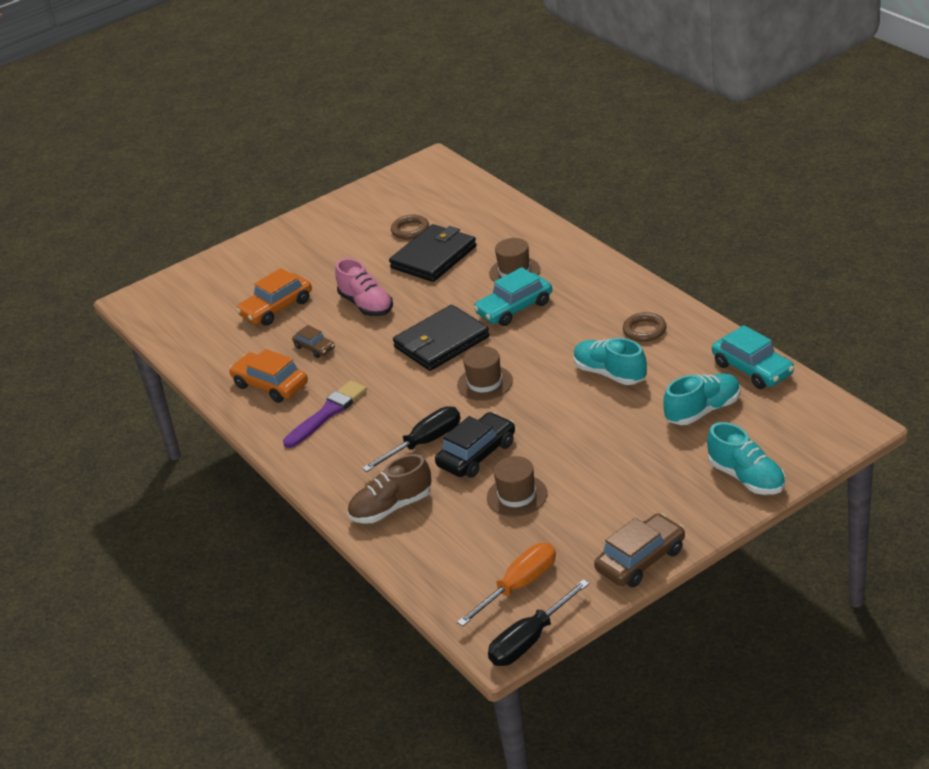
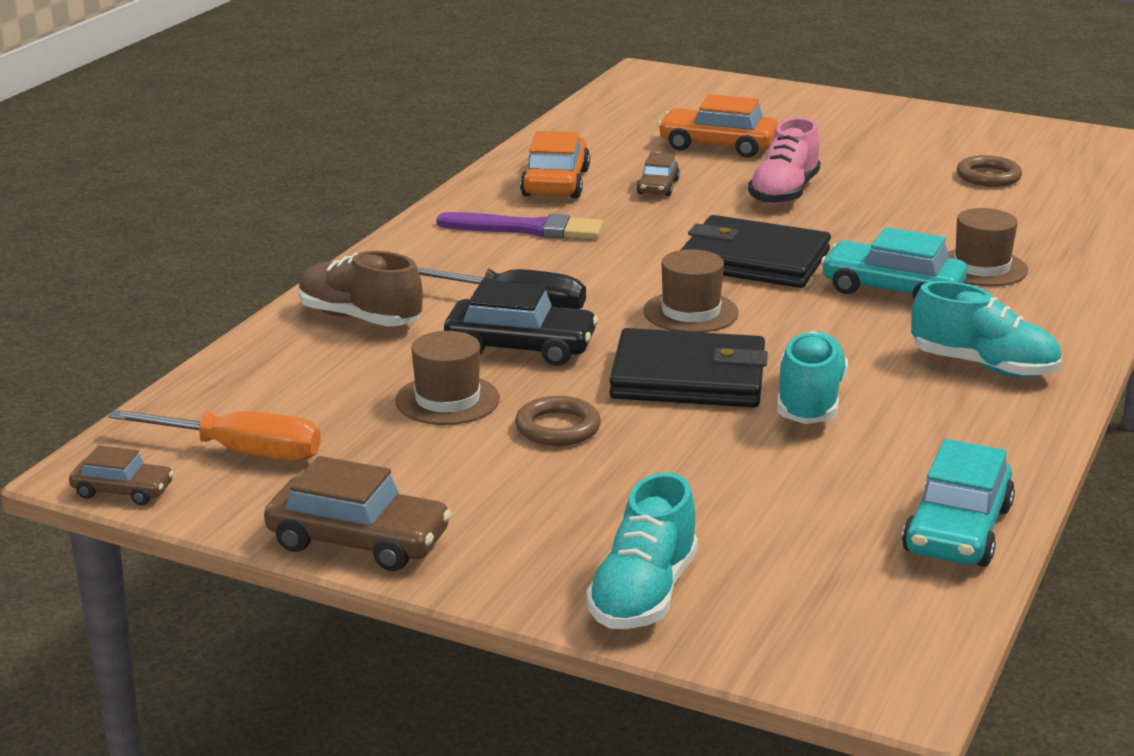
camera: 55 degrees right, 10 degrees down
black wallet [389,224,476,282] -> black wallet moved to [609,328,768,407]
black screwdriver [488,579,590,666] -> brown car [69,445,174,505]
brown ring [623,312,667,342] -> brown ring moved to [515,396,601,446]
turquoise shoe [663,373,741,425] -> turquoise shoe moved to [911,281,1062,378]

